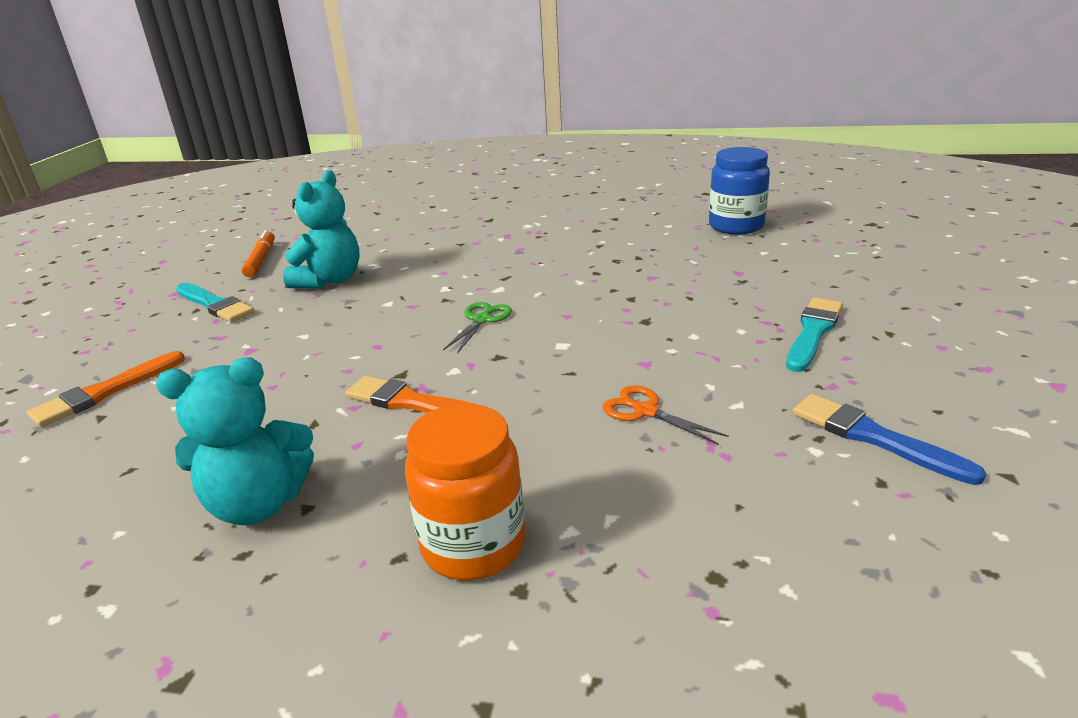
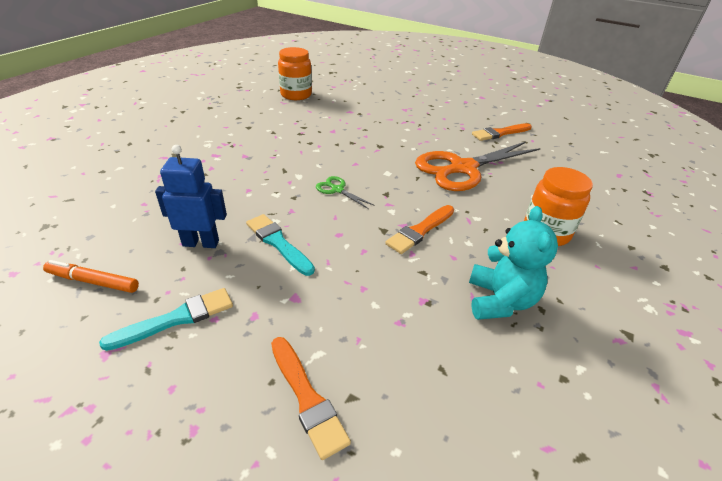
camera: 75 degrees left, 10 degrees up
turquoise teddy bear [283,170,360,288] -> blue robot [155,145,227,248]
orange scissors [603,385,729,445] -> orange scissors [415,142,541,191], size x2.39
blue jar [709,147,770,235] -> orange jar [278,47,312,100]
turquoise brush [786,297,843,372] -> turquoise brush moved to [246,214,315,276]
blue brush [793,394,986,485] -> orange brush [472,123,532,141]

